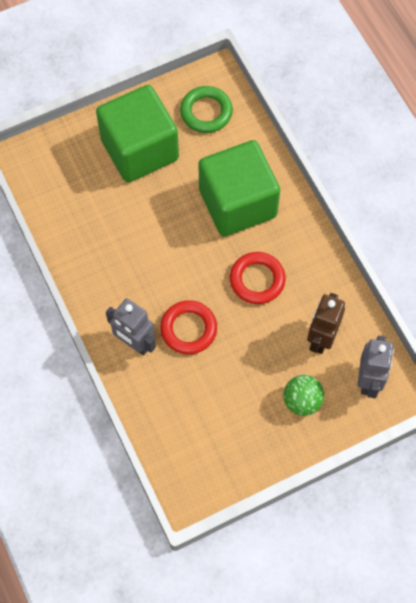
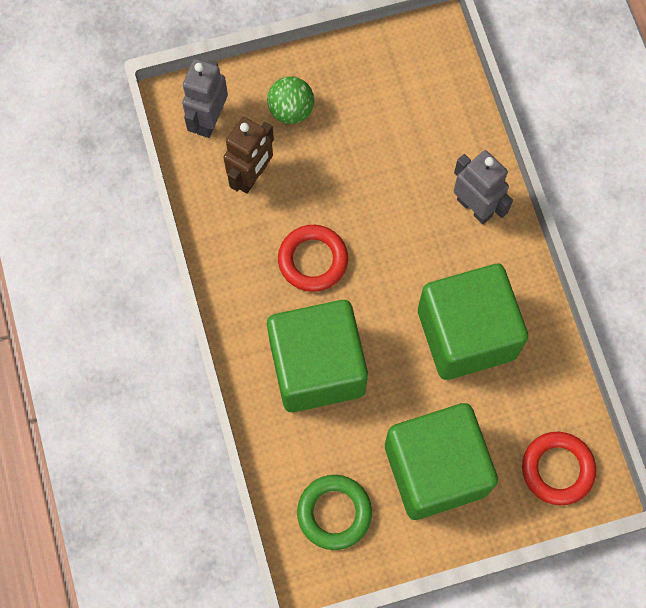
camera: 170 degrees left, 5 degrees up
red ring [160,300,217,354] -> red ring moved to [522,432,596,505]
none -> green cube [418,264,528,380]

